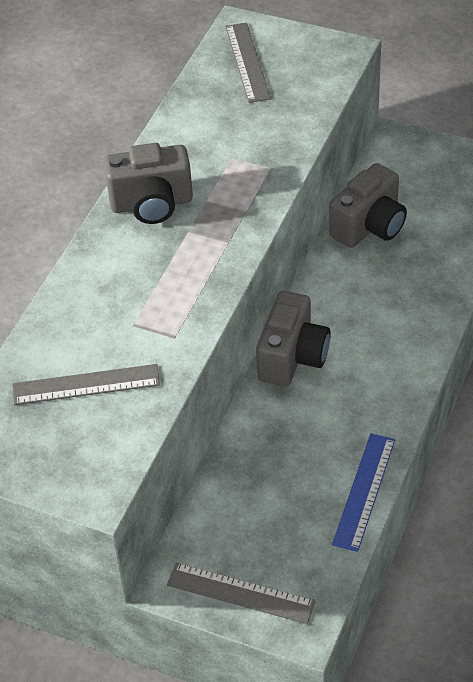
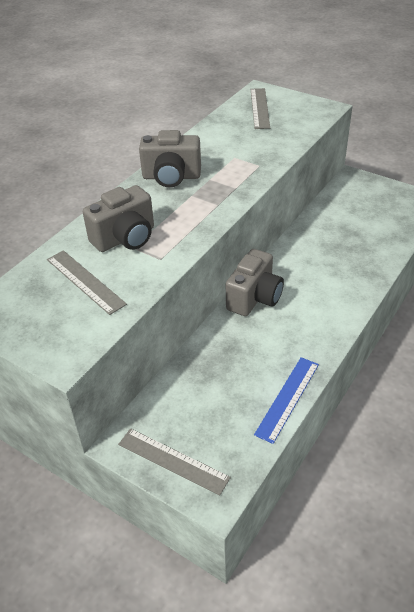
camera: 10 degrees right, 5 degrees down
grey ruler [13,364,160,405] -> grey ruler turned 45 degrees clockwise [47,250,127,315]
grey camera [329,163,407,248] -> grey camera moved to [83,185,154,252]

